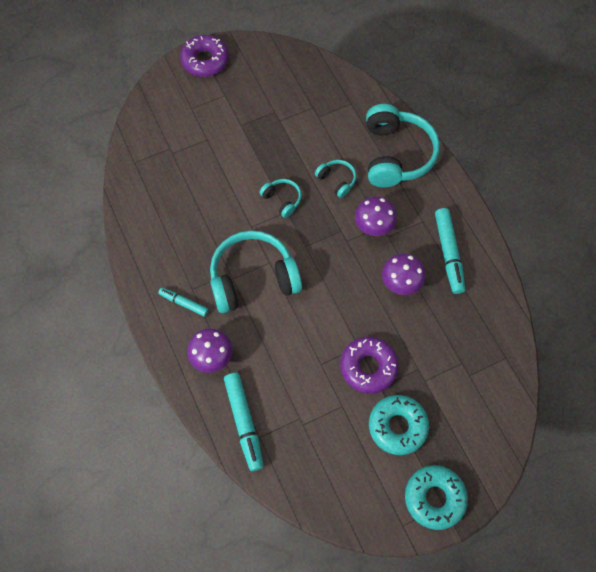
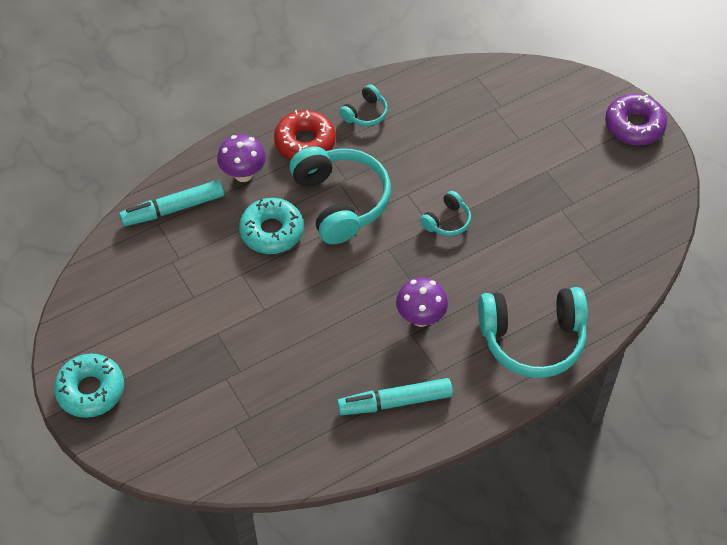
camera: 85 degrees right, 10 degrees down
turquoise marker [158,288,209,317] -> red donut [274,110,336,160]
turquoise headphones [315,160,357,198] -> turquoise headphones moved to [339,84,388,126]
purple donut [340,337,399,394] -> none
turquoise donut [369,395,429,455] -> turquoise donut moved to [239,198,304,254]
purple mushroom [382,254,426,295] -> none

